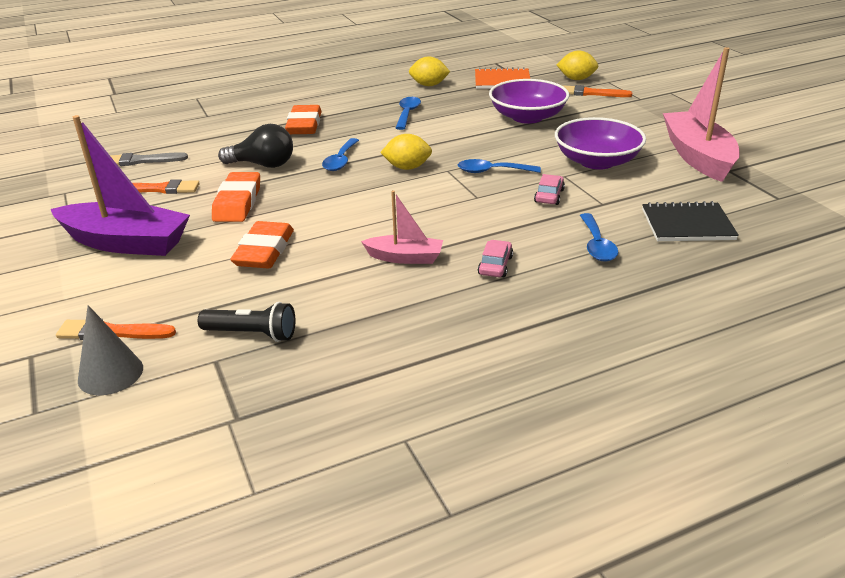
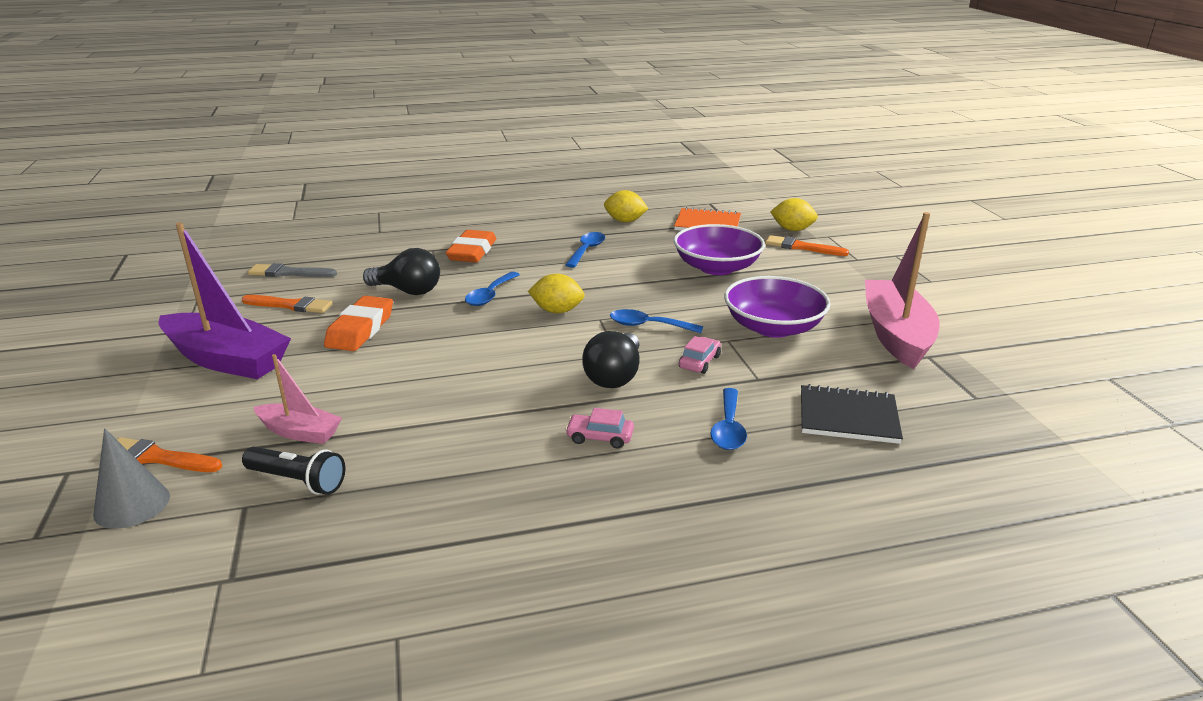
camera: 10 degrees right, 5 degrees down
orange eraser [230,221,294,268] -> none
pink boat [361,190,443,264] -> pink boat moved to [254,354,342,444]
pink car [478,240,513,277] -> pink car turned 105 degrees counterclockwise [565,408,634,449]
none -> black light bulb [582,331,639,388]

